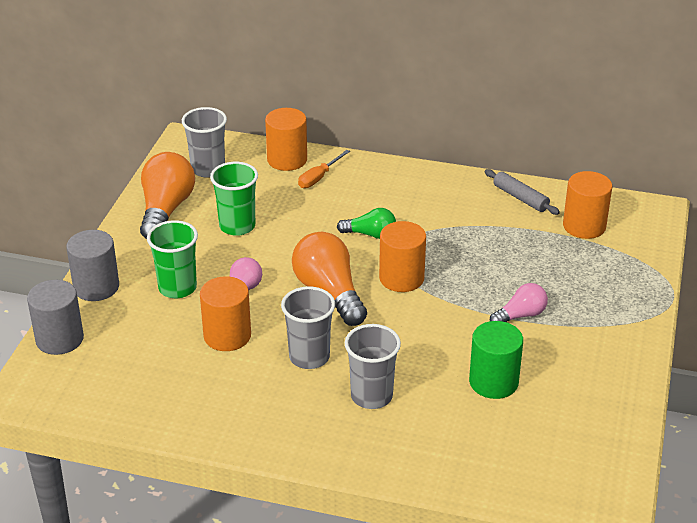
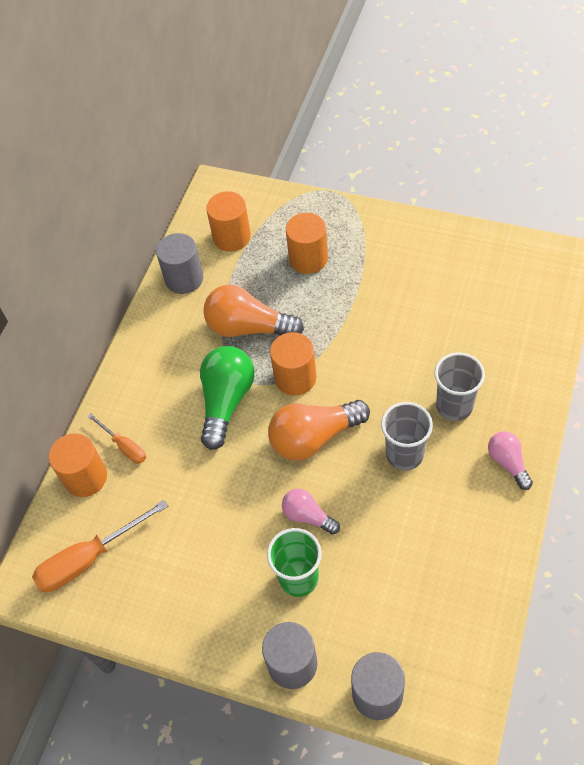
camera: 80 degrees left, 20 degrees up
orange light bulb [140,152,195,239] -> orange light bulb moved to [203,285,304,337]
grey cup [182,107,227,178] -> orange screwdriver [32,500,168,592]
orange cylinder [200,276,251,351] -> orange cylinder moved to [286,213,328,274]
green cup [210,162,258,236] -> none
green light bulb [337,208,396,239] -> green light bulb [200,346,255,450], size x1.78
green cylinder [469,321,523,399] -> none
grey rolling pin [485,169,560,215] -> grey cylinder [156,233,203,294]
pink light bulb [490,283,548,322] -> pink light bulb moved to [488,431,533,490]

